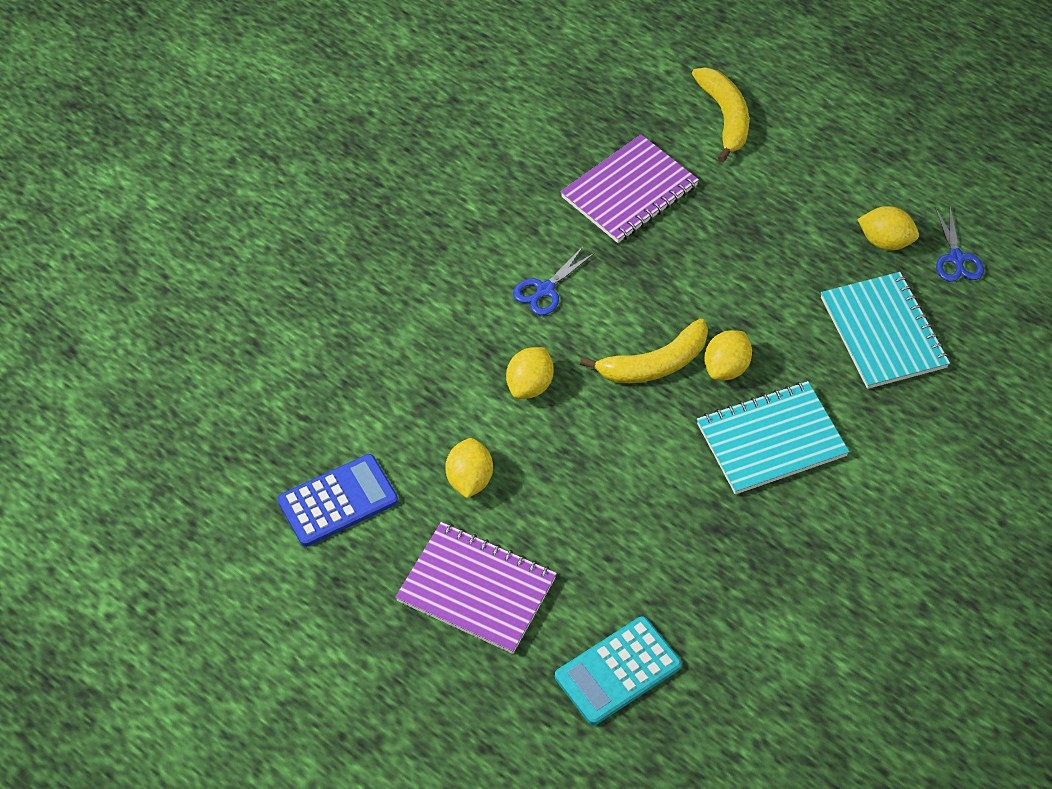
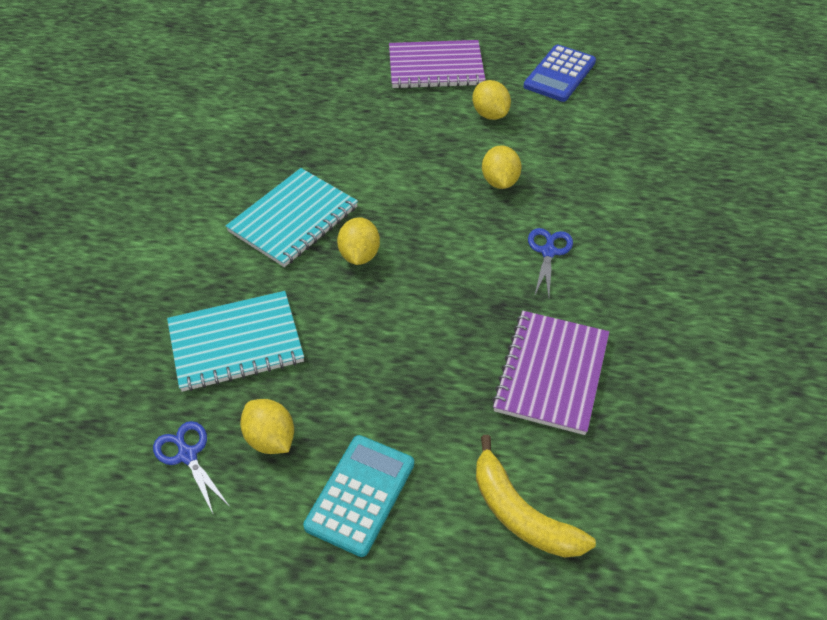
camera: 150 degrees right, 5 degrees down
turquoise calculator [555,616,682,725] -> turquoise calculator moved to [303,435,414,557]
yellow banana [580,319,708,383] -> none
turquoise notebook [821,272,950,389] -> turquoise notebook turned 60 degrees counterclockwise [167,291,304,392]
yellow lemon [857,206,919,250] -> yellow lemon turned 60 degrees clockwise [240,399,294,454]

